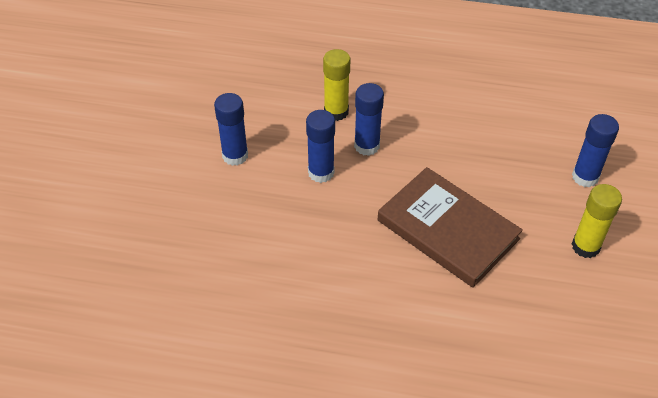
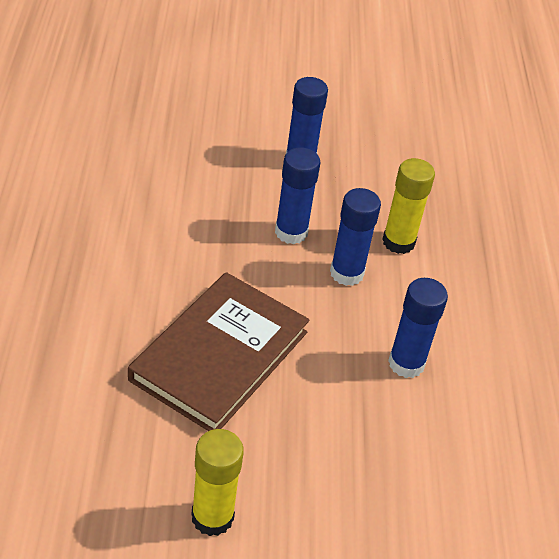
camera: 75 degrees right, 5 degrees down
blue glue stick [572,114,619,187] -> blue glue stick moved to [388,278,448,378]

